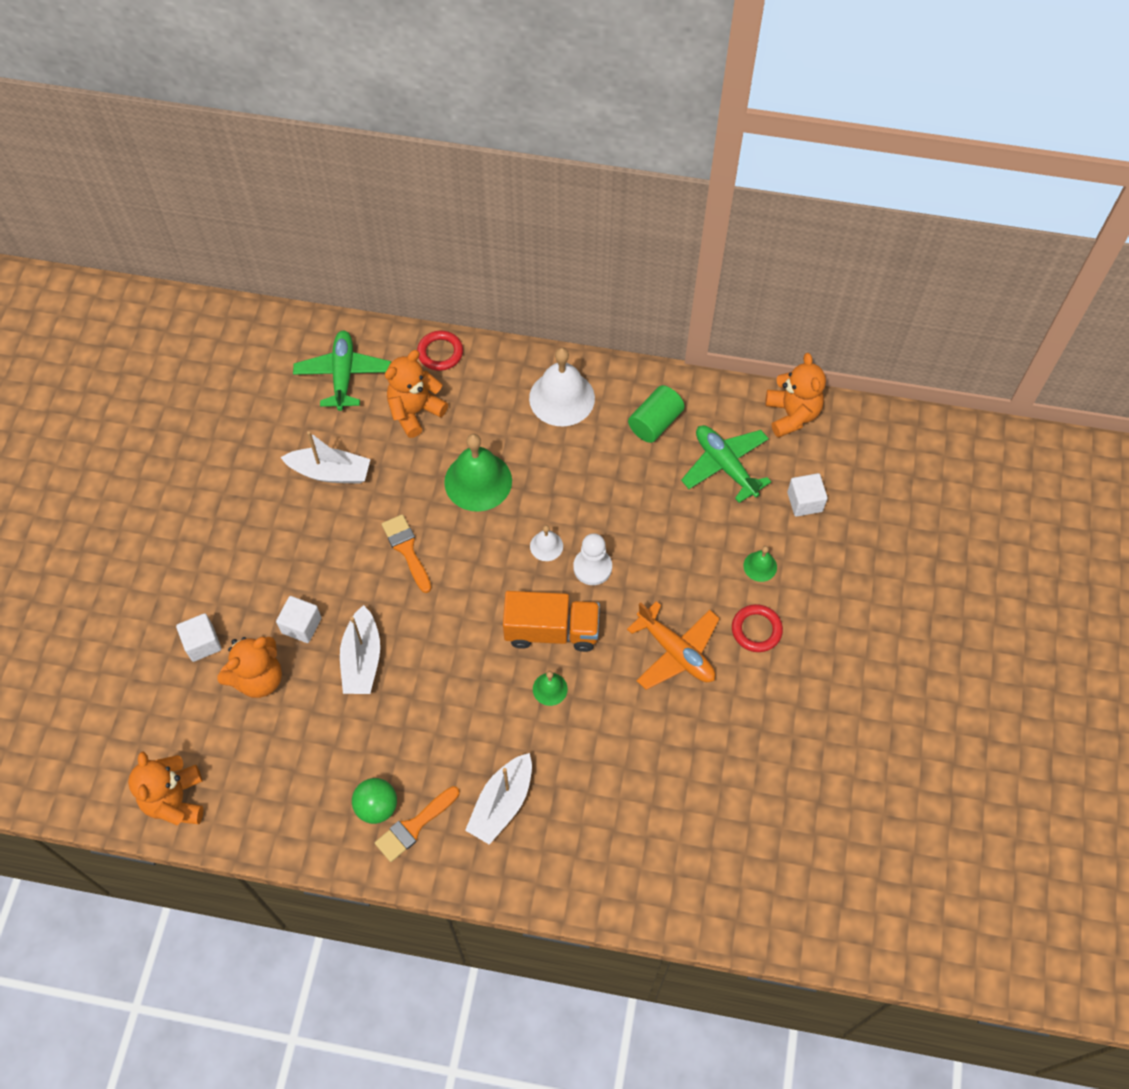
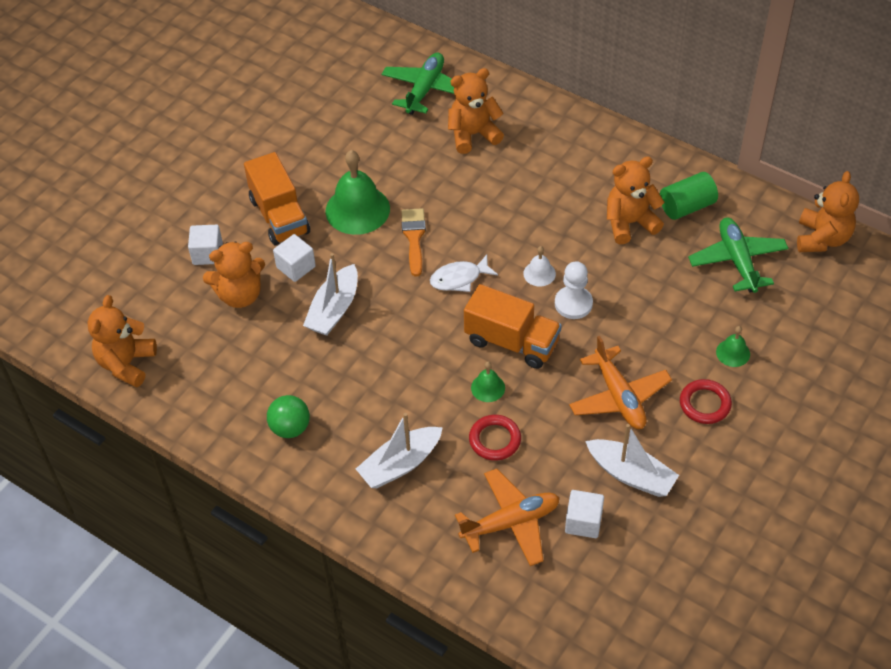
camera: 25 degrees right, 10 degrees down
white boat [280,431,370,484] -> white boat moved to [585,424,679,497]
orange brush [375,786,460,862] -> none
red ring [417,331,463,371] -> red ring moved to [469,415,521,461]
green bell [444,434,512,512] -> green bell moved to [326,150,390,235]
white bell [529,348,595,426] -> none
white cube [787,473,828,517] -> white cube moved to [565,490,604,538]
none -> orange truck [244,152,310,245]
none -> white fish [430,254,498,292]
none -> orange plane [455,469,560,566]
none -> orange teddy bear [607,157,664,244]

